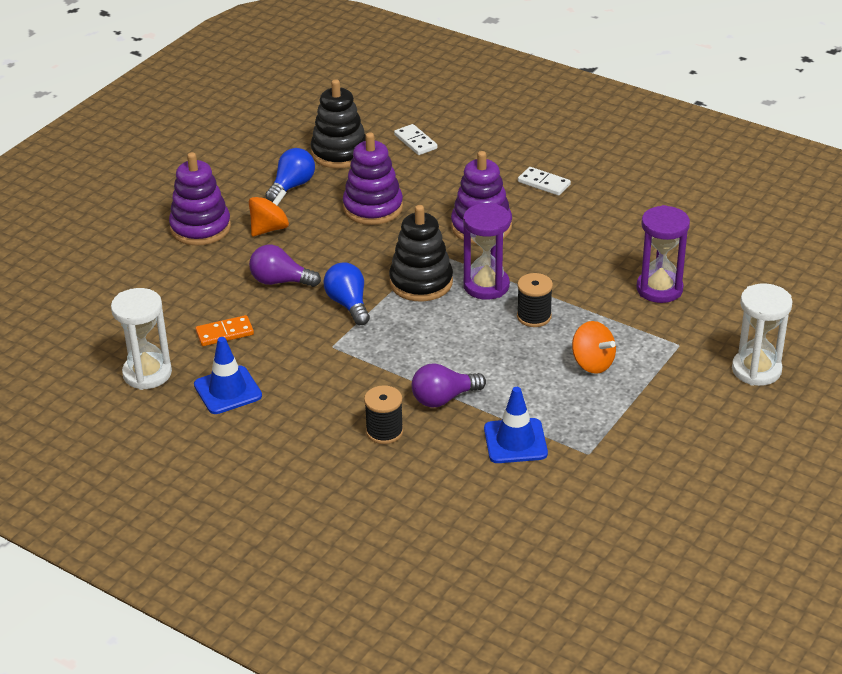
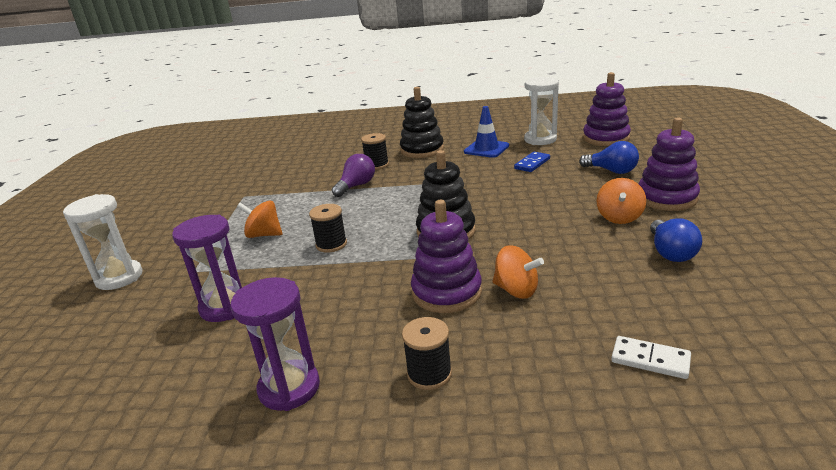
camera: 150 degrees right, 10 degrees down
orange domino [196,315,254,346] -> blue domino [514,152,550,172]
purple light bulb [249,245,321,287] -> none
black stacking toy [310,79,366,168] -> black stacking toy moved to [400,87,444,158]
blue light bulb [323,262,370,325] -> blue light bulb moved to [579,141,639,174]
purple stacking toy [343,133,403,225] -> purple stacking toy moved to [583,72,631,146]
purple hourglass [463,203,511,300] -> purple hourglass moved to [231,277,320,411]
blue traffic cone [484,387,548,463] -> none
white domino [518,167,571,196] -> black spool [402,317,452,390]
none -> orange spinning top [493,245,544,299]

